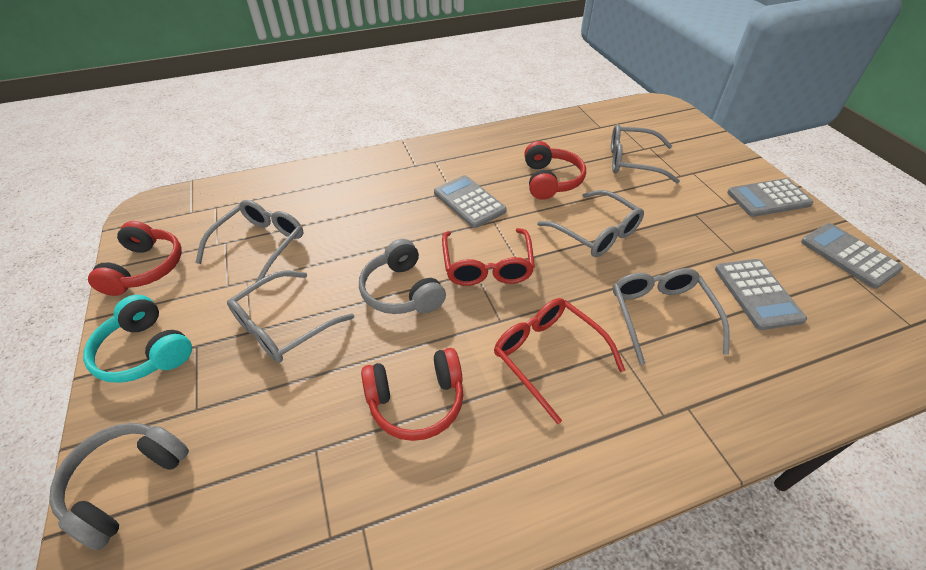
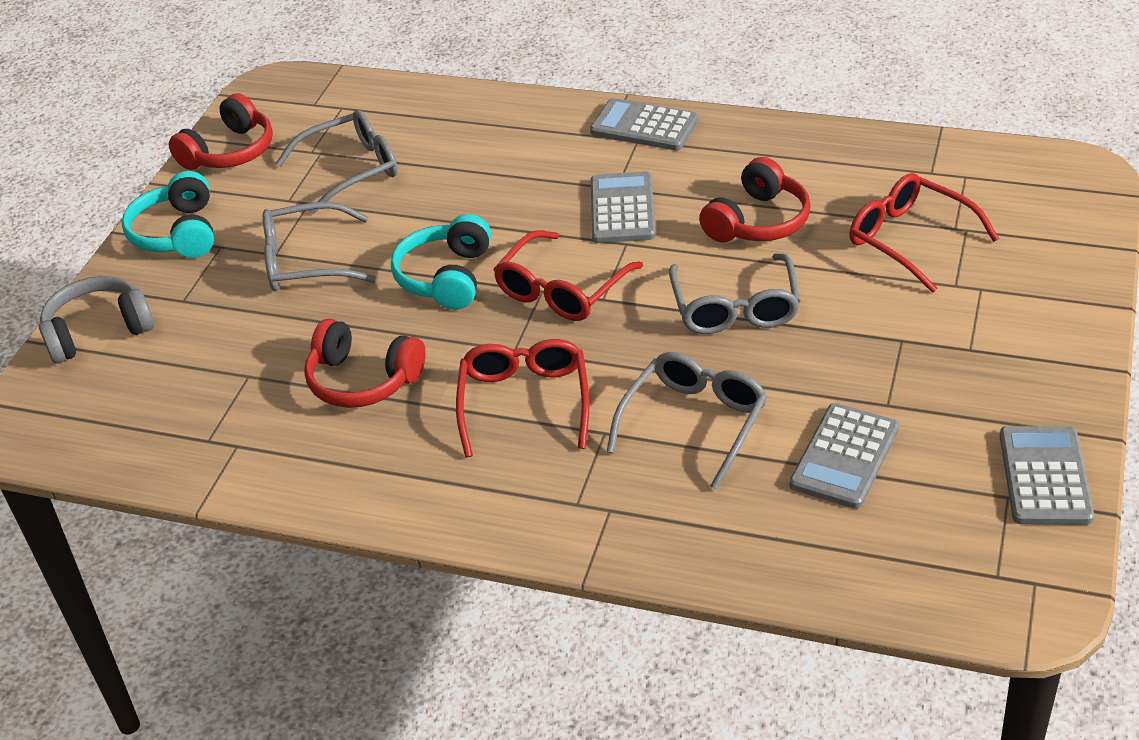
camera: 40 degrees right, 5 degrees down
grey headphones [359,239,446,314] -> turquoise headphones [391,214,491,310]
grey glasses [611,124,680,183] -> red glasses [849,173,999,293]
grey calculator [727,178,814,217] -> grey calculator moved to [590,98,699,151]

